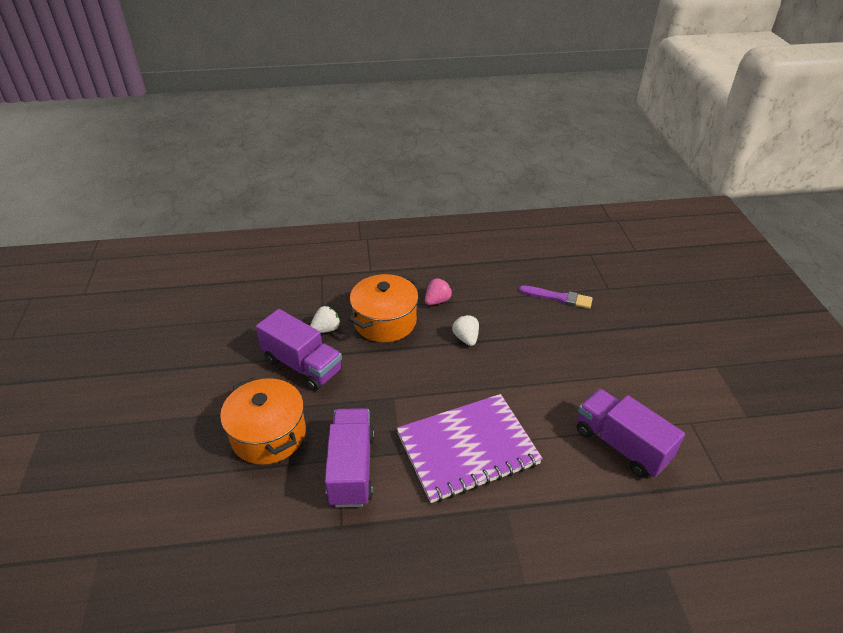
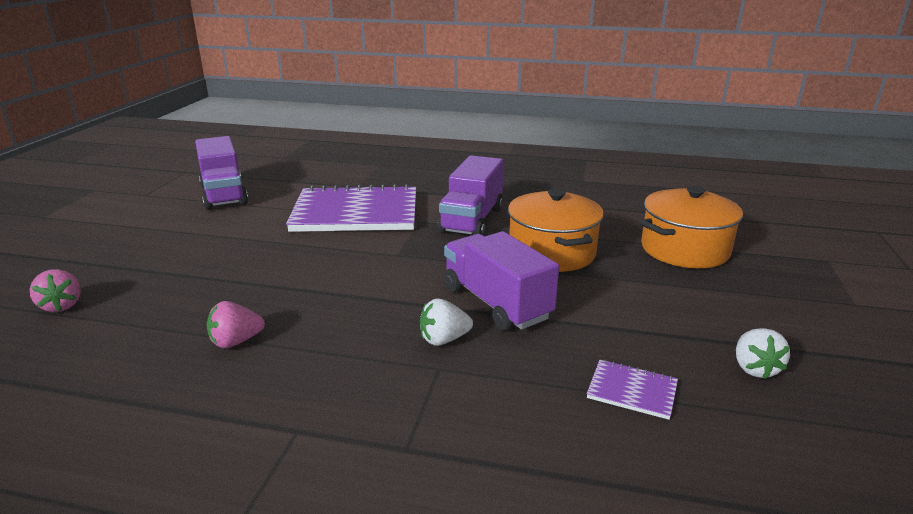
camera: 160 degrees left, 15 degrees down
orange pot [348,274,418,342] -> orange pot moved to [640,186,743,268]
white strawberry [452,315,479,346] -> white strawberry moved to [736,328,790,379]
purple brush [519,285,593,309] -> pink strawberry [30,269,81,312]
none -> purple notebook [587,360,678,420]

